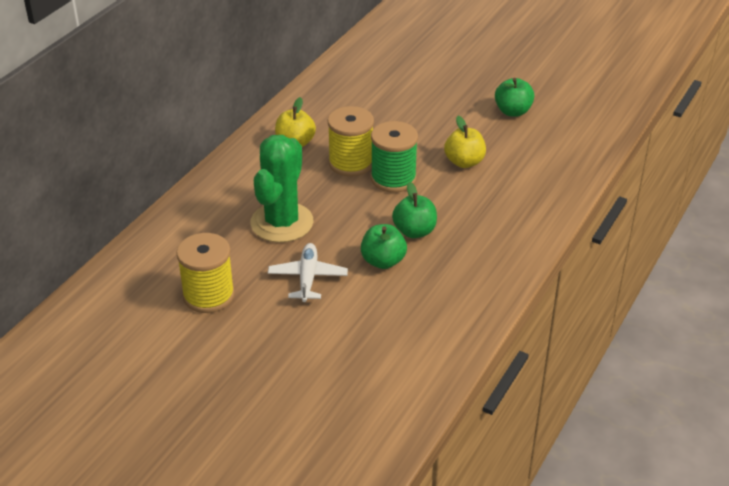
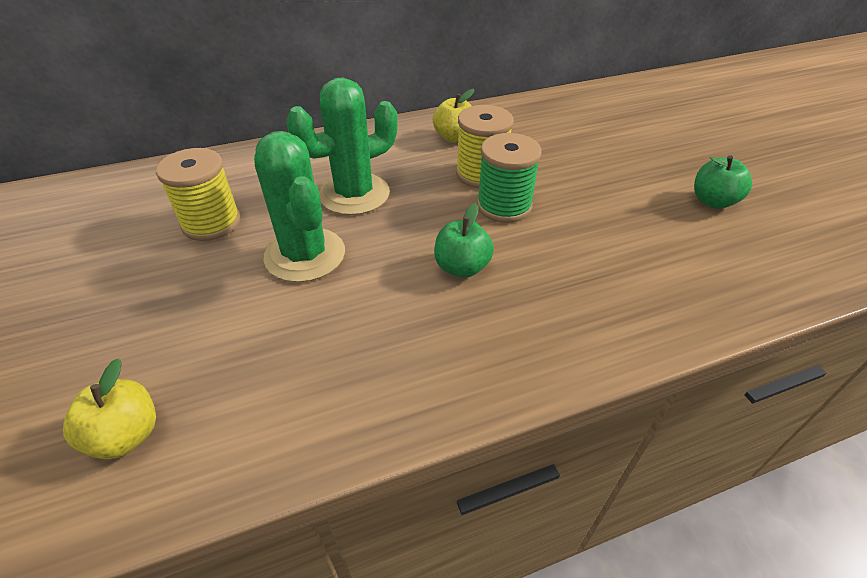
camera: 40 degrees right, 5 degrees up
white plane [268,243,348,302] -> green cactus [254,131,345,282]
green apple [361,224,407,269] -> none
yellow apple [444,116,486,168] -> yellow apple moved to [63,358,156,460]

